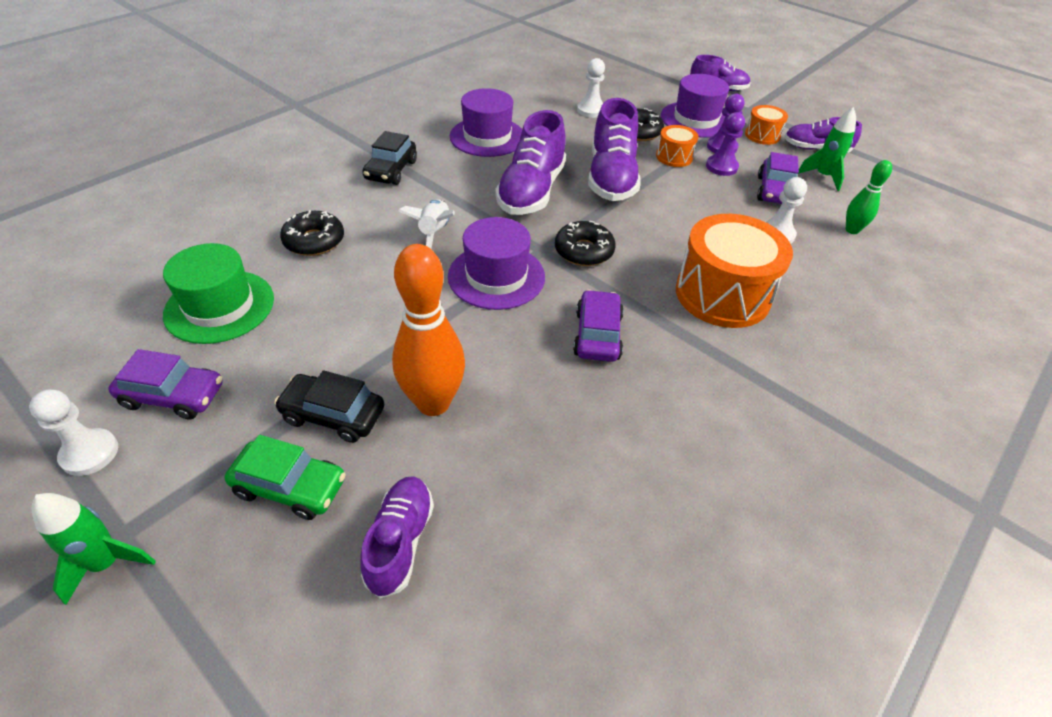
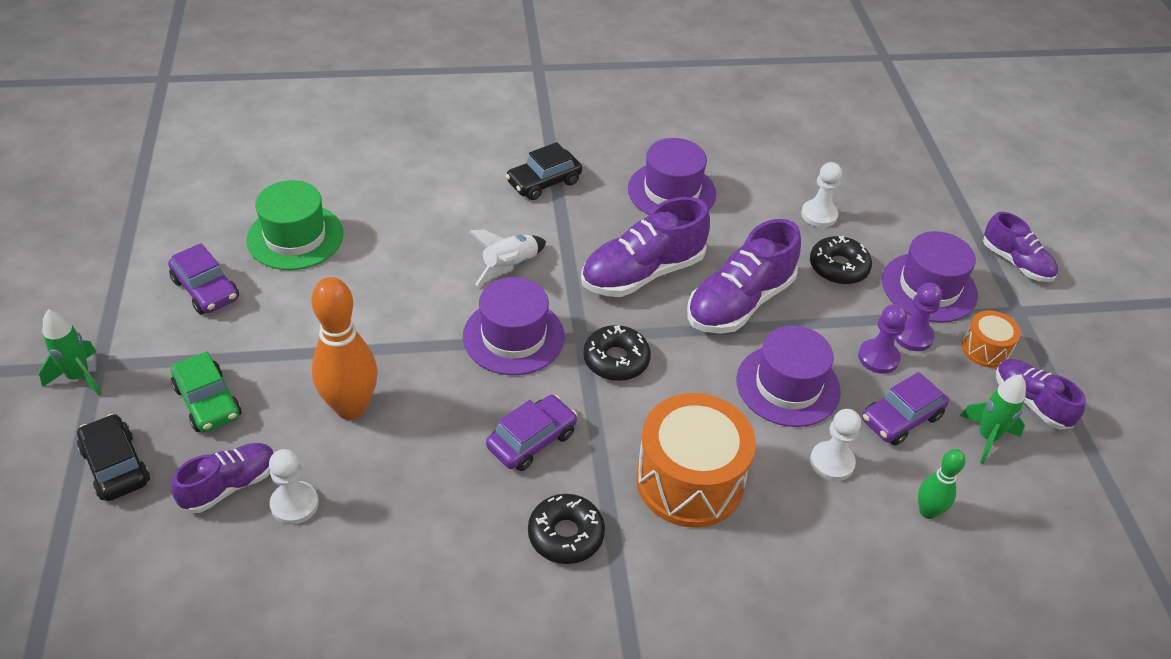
camera: 40 degrees right, 0 degrees up
white pawn [29,390,118,476] -> white pawn moved to [269,449,319,525]
black car [274,370,384,443] -> black car moved to [77,414,150,501]
black donut [280,210,344,256] -> black donut moved to [528,494,605,564]
orange drum [656,125,699,167] -> none
none -> purple hat [736,325,841,427]

